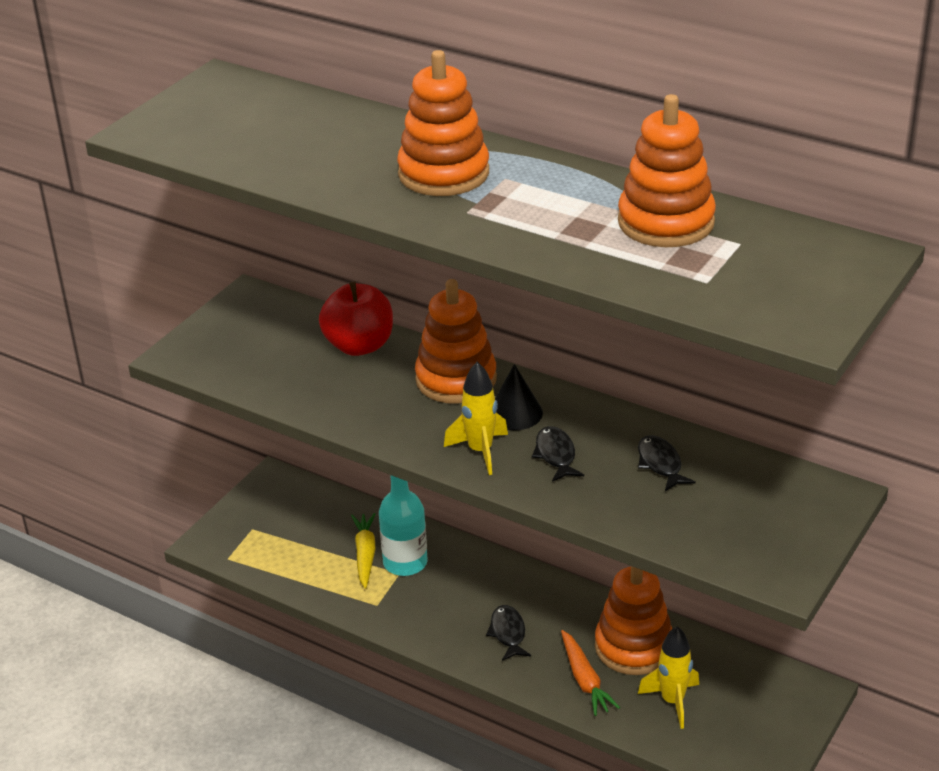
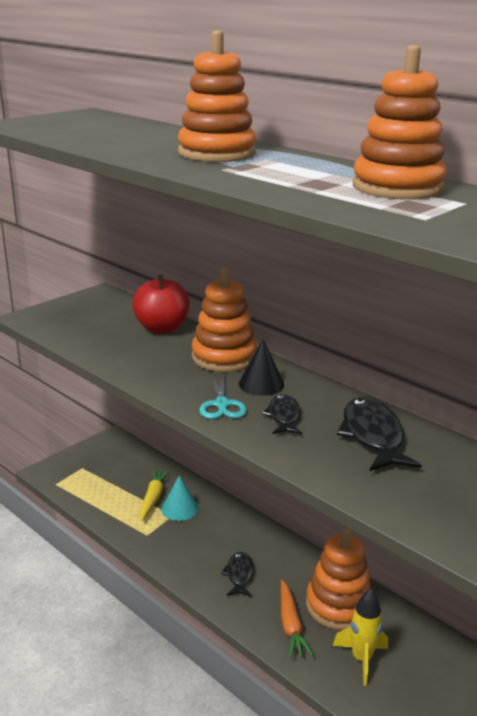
camera: 10 degrees right, 10 degrees down
turquoise bottle [379,475,428,576] -> turquoise cone [161,475,199,521]
yellow rocket [444,362,508,475] -> turquoise scissors [199,372,247,419]
black fish [638,435,696,491] -> black fish [337,397,422,471], size x1.68

